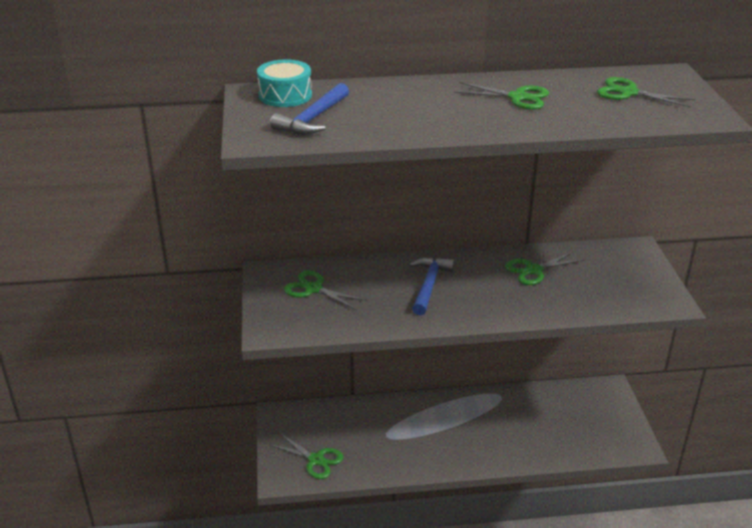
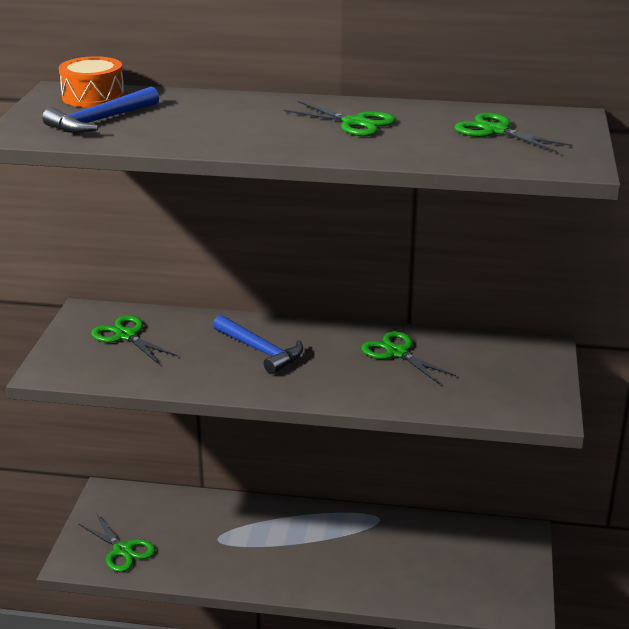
camera: 15 degrees right, 5 degrees down
turquoise drum [257,60,312,107] -> orange drum [59,56,125,107]
blue hammer [409,257,455,315] -> blue hammer turned 105 degrees clockwise [213,315,303,374]
green scissors [505,251,585,285] -> green scissors turned 60 degrees clockwise [361,331,456,384]

